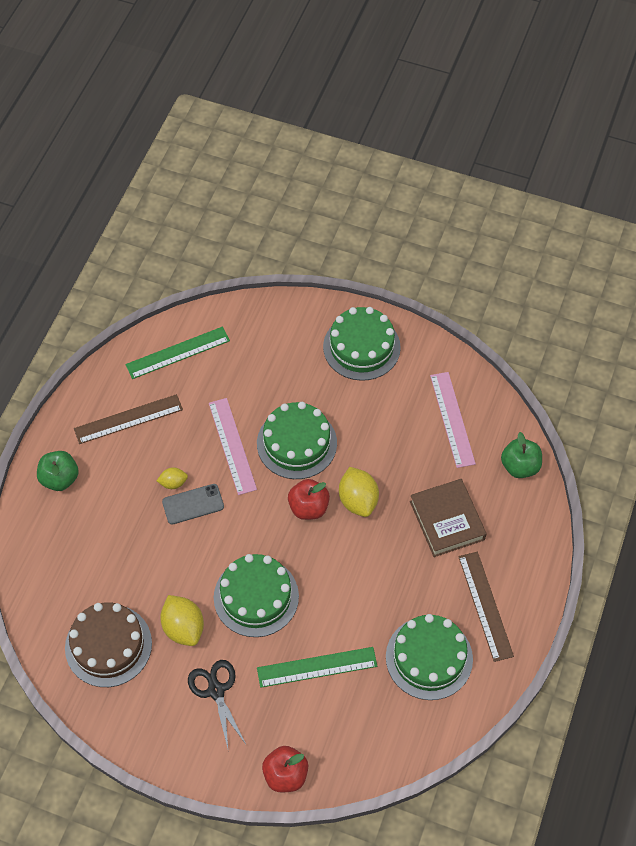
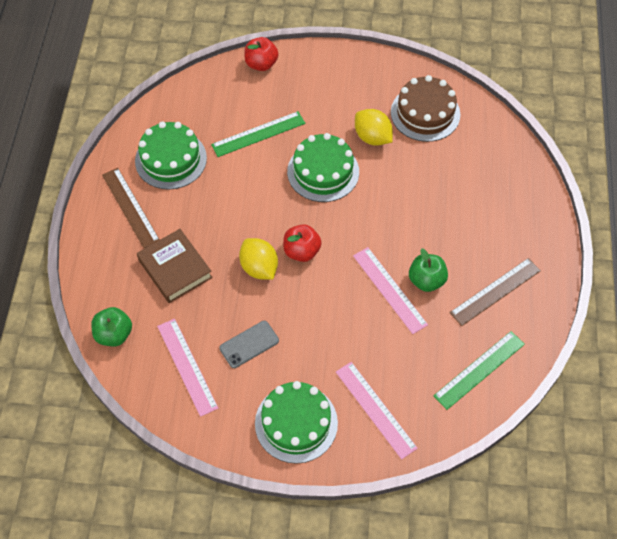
camera: 165 degrees right, 0 degrees up
green apple [37,451,78,491] -> green apple moved to [409,248,448,292]
yellow lemon [157,467,188,489] -> none
grey phone [162,484,224,524] -> grey phone moved to [219,321,279,368]
black scissors [188,660,246,748] -> none
green cake [257,402,337,479] -> none
none -> pink ruler [336,362,418,459]

